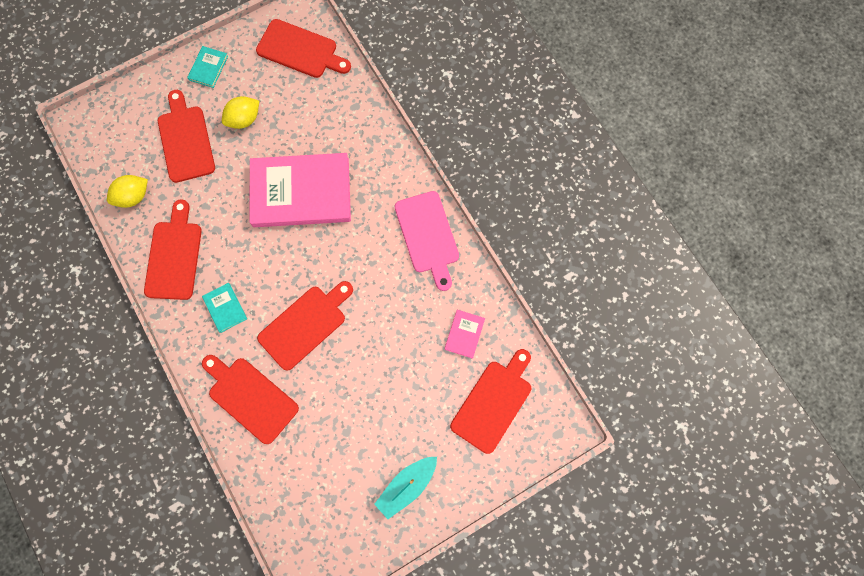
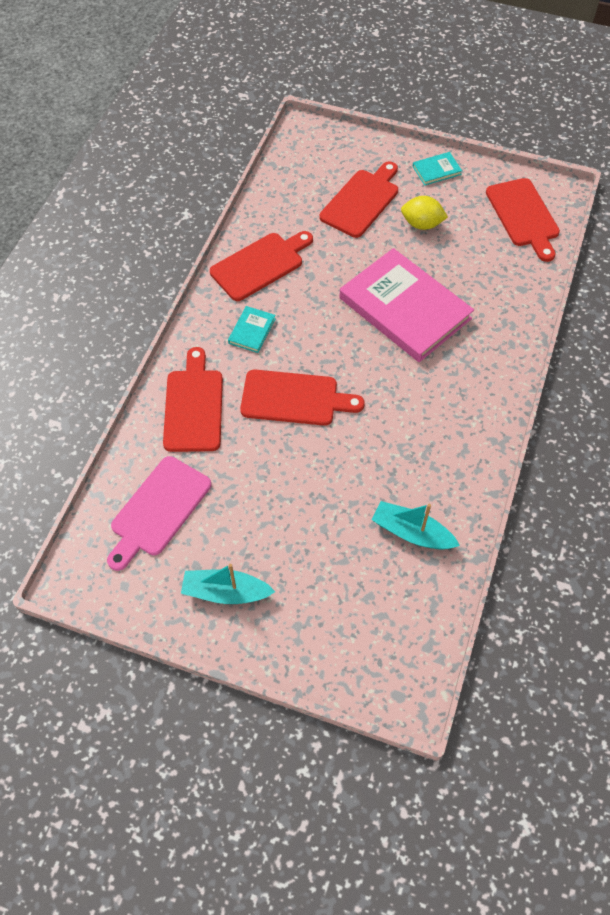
camera: 50 degrees right, 15 degrees down
yellow lemon [107,175,148,208] -> none
pink cutting board [395,191,459,291] -> pink cutting board moved to [107,456,211,571]
pink book [445,310,485,359] -> turquoise boat [372,501,460,550]
red cutting board [450,349,531,454] -> none

